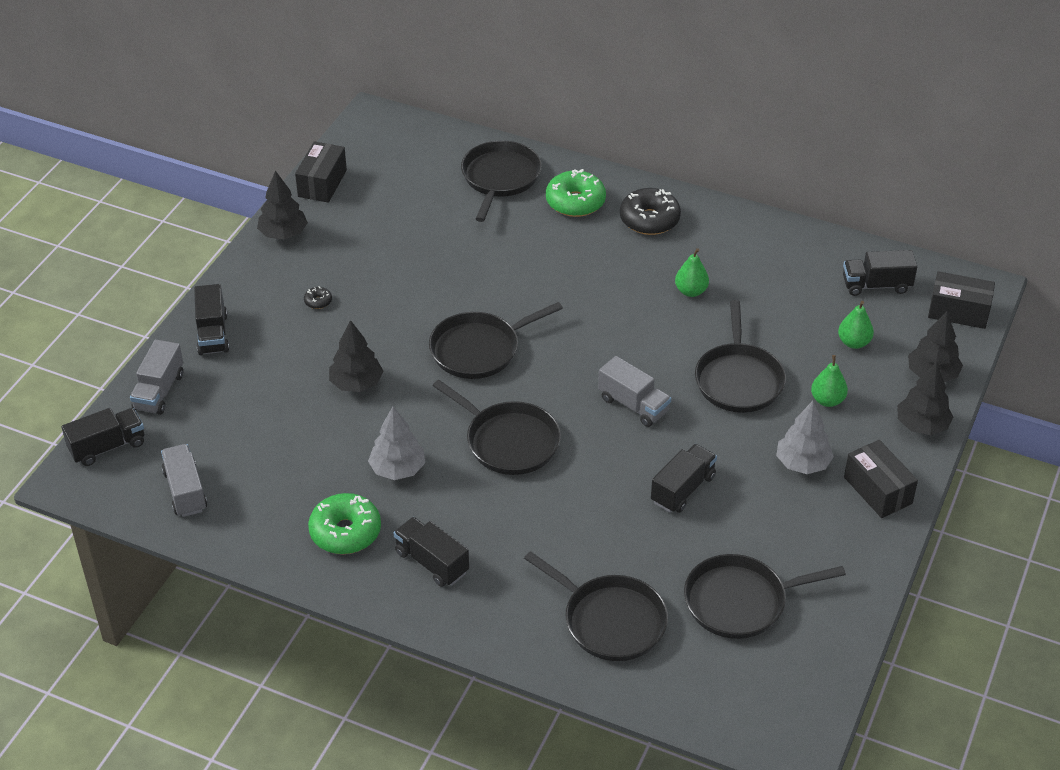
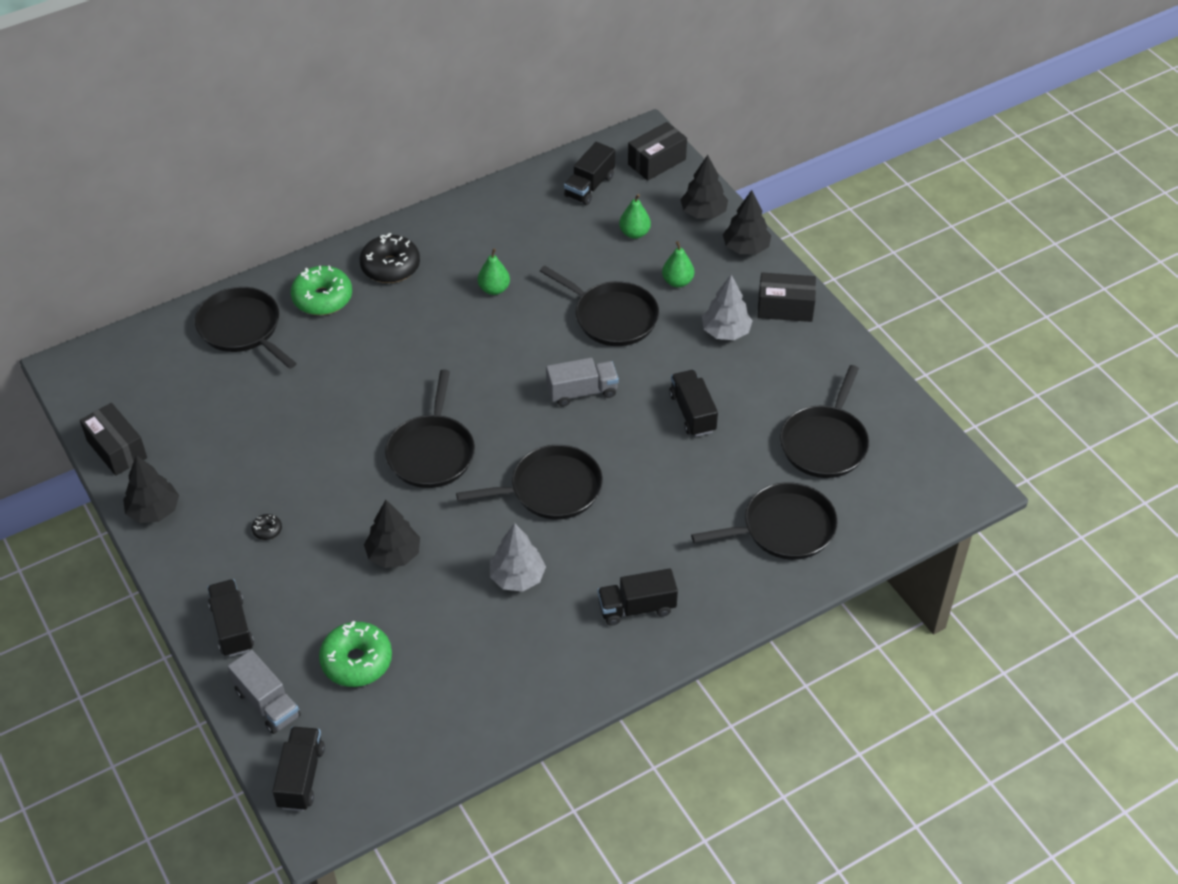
camera: 55 degrees left, 5 degrees up
grey truck [161,444,207,517] -> none
black truck [194,284,229,355] -> black truck turned 135 degrees counterclockwise [207,579,254,657]
green donut [308,493,381,554] -> green donut moved to [319,621,392,687]

